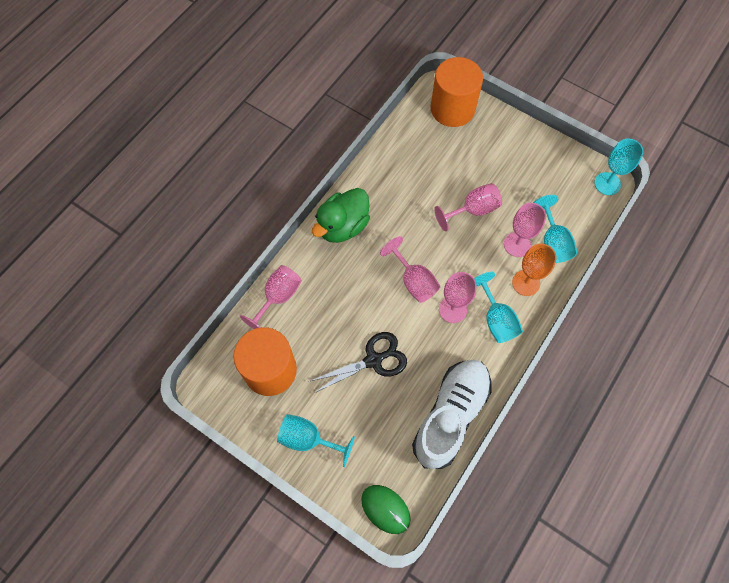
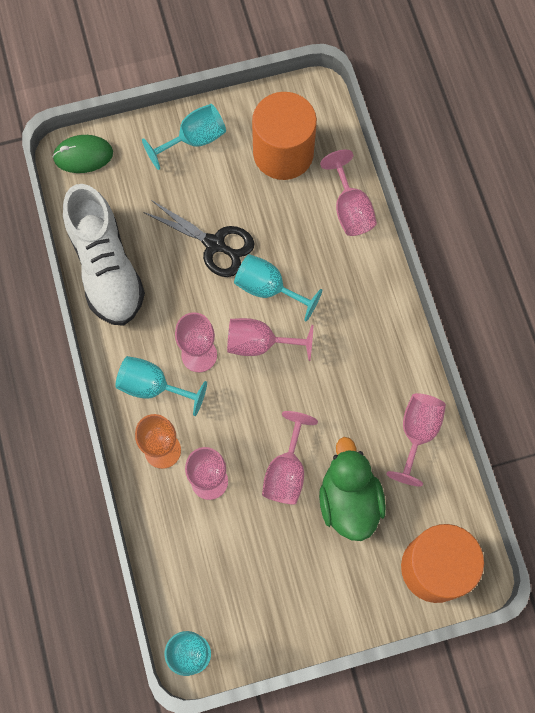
camera: 130 degrees right, 5 degrees up
black scissors [311,332,407,393] -> black scissors turned 75 degrees counterclockwise [143,200,255,277]
green duck [312,188,370,243] -> green duck moved to [319,437,386,541]
turquoise goblet [533,195,577,263] -> turquoise goblet moved to [234,254,322,321]
none -> pink goblet [386,393,446,487]

